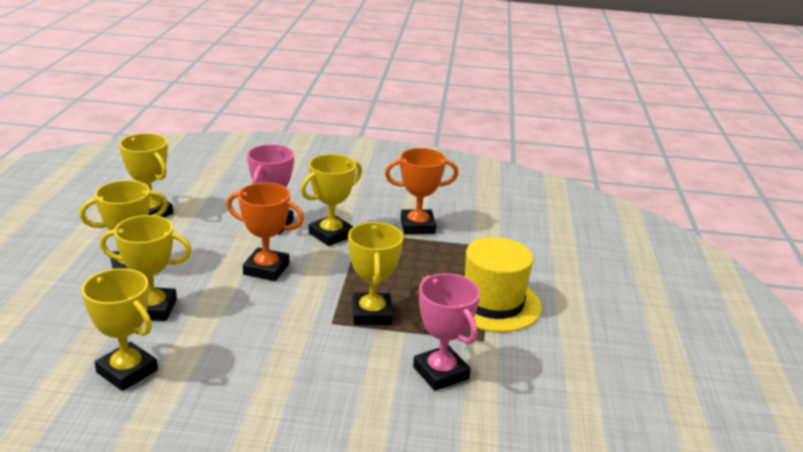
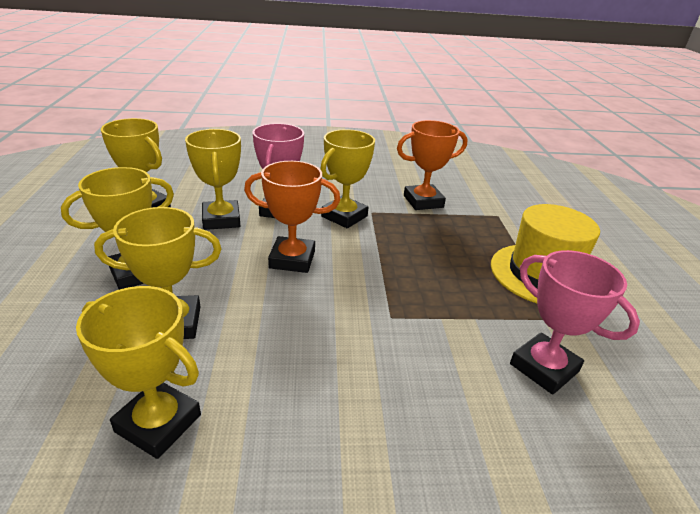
camera: 10 degrees left, 5 degrees up
yellow trophy [348,222,403,325] -> yellow trophy moved to [185,129,241,230]

